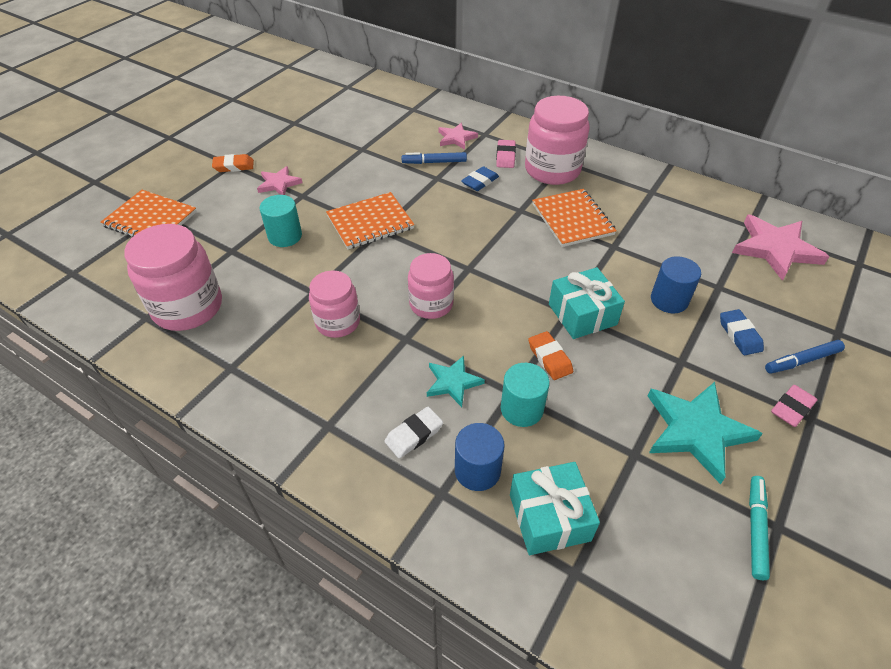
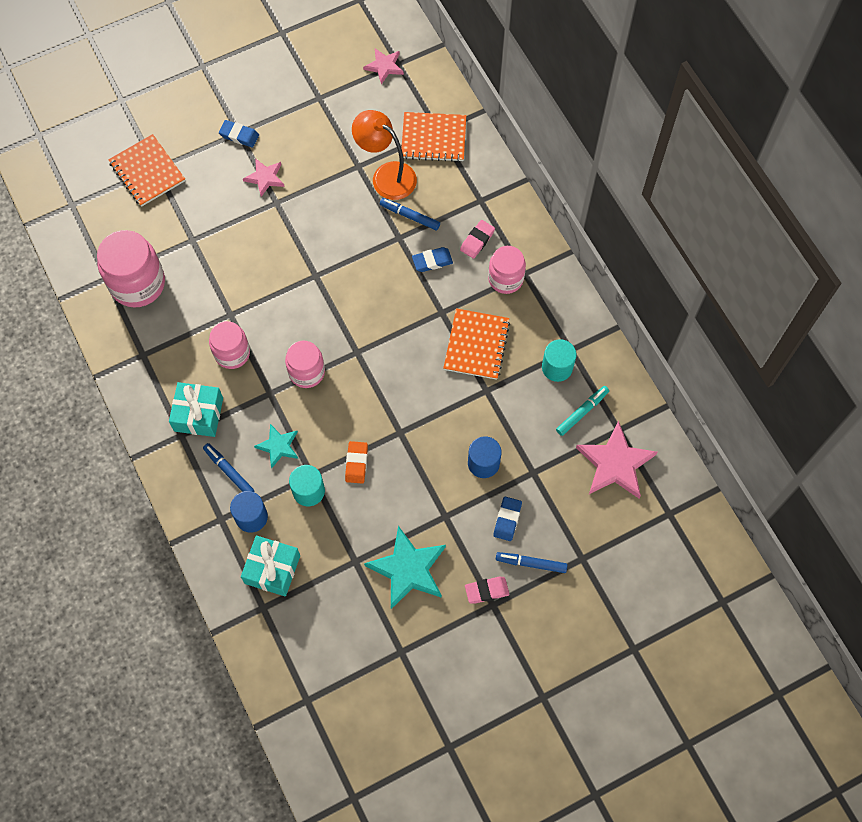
camera: 30 degrees right, 20 degrees up
orange eraser [212,154,254,172] -> blue eraser [219,120,259,148]
turquoise cylinder [260,195,302,247] -> turquoise cylinder moved to [542,339,577,382]
orange notebook [326,192,414,249] -> orange notebook moved to [401,112,466,162]
white eraser [384,407,443,458] -> blue marker [203,443,254,492]
pink star [438,123,478,150] -> pink star moved to [363,48,404,84]
pink jar [525,96,590,185] -> pink jar [488,246,526,294], size x0.63
turquoise gift [549,267,625,339] -> turquoise gift moved to [169,382,223,437]
turquoise marker [749,476,770,580] -> turquoise marker moved to [556,386,609,436]
none -> orange lamp [352,110,417,200]

